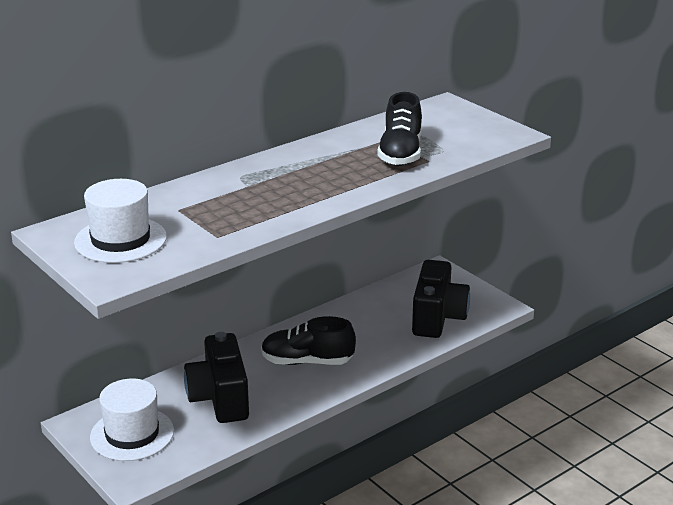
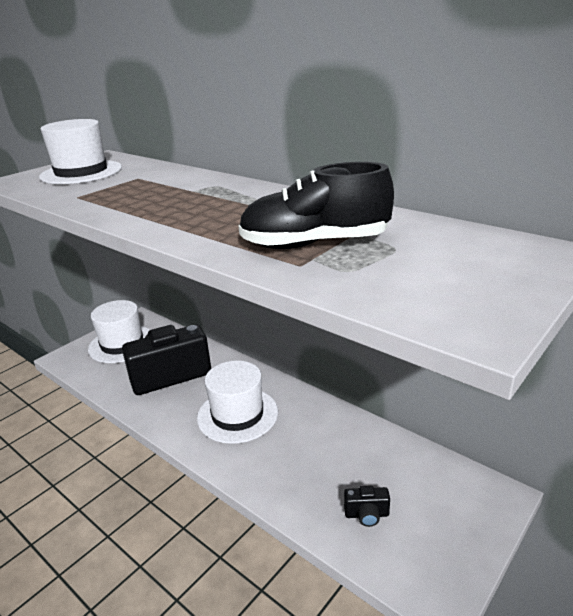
camera: 80 degrees right, 0 degrees up
black shoe [261,316,356,365] -> white hat [197,361,278,444]
black camera [412,260,470,338] -> black camera [344,486,390,527], size x0.40

